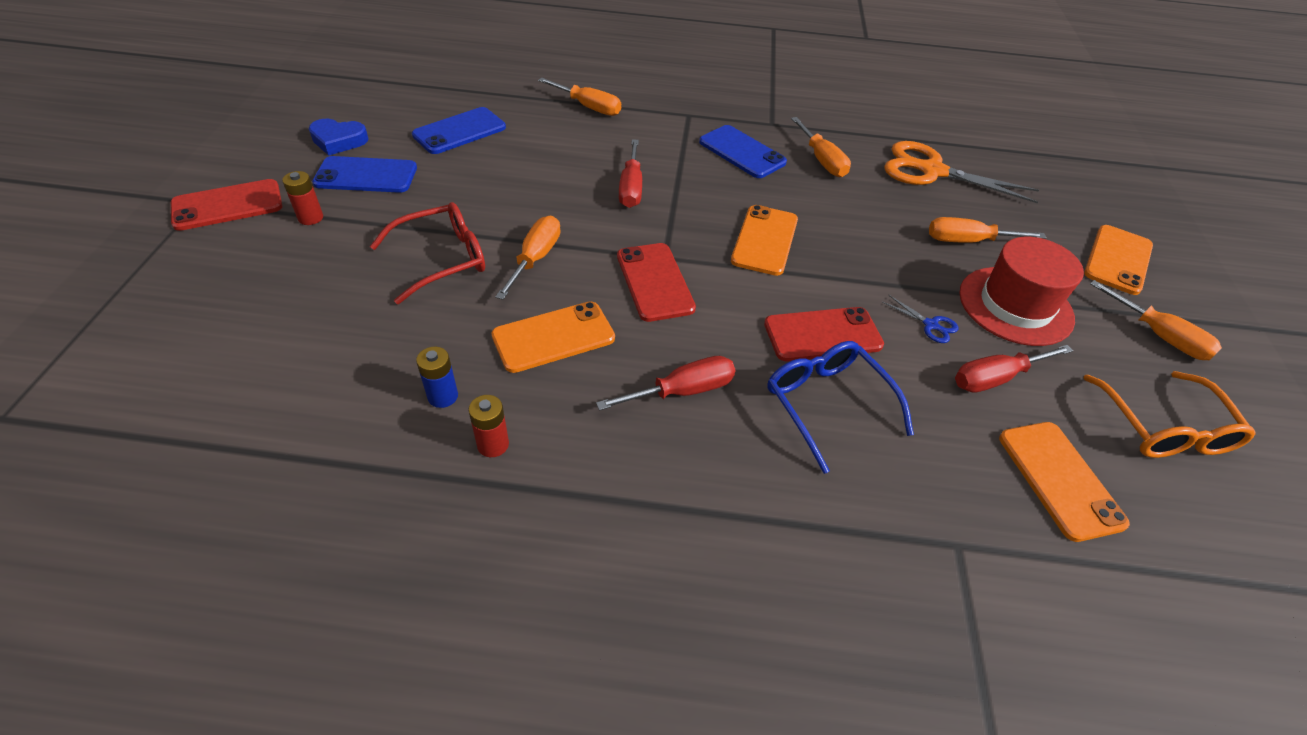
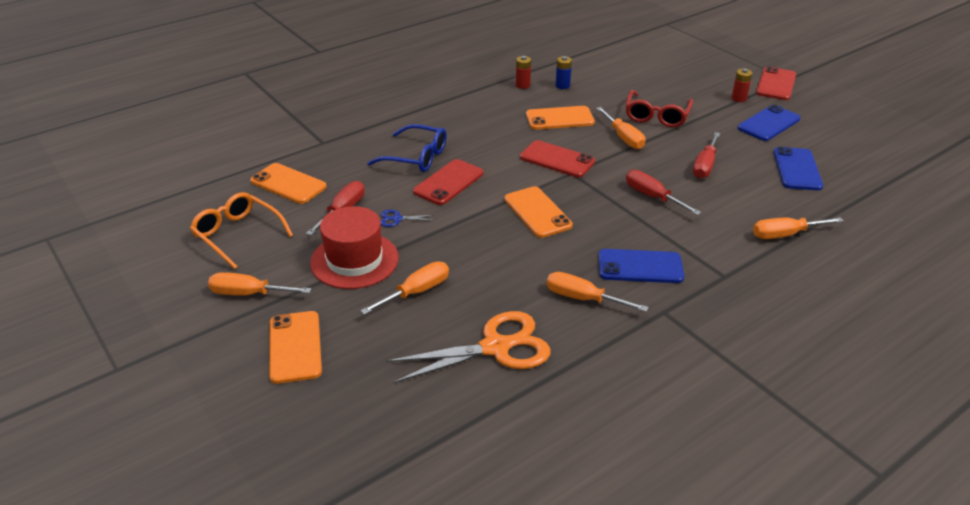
camera: 140 degrees right, 10 degrees down
blue heart [308,119,369,156] -> none
orange phone [491,301,615,373] -> orange phone turned 60 degrees clockwise [526,106,595,130]
red screwdriver [596,356,735,411] -> red screwdriver moved to [693,132,720,179]

